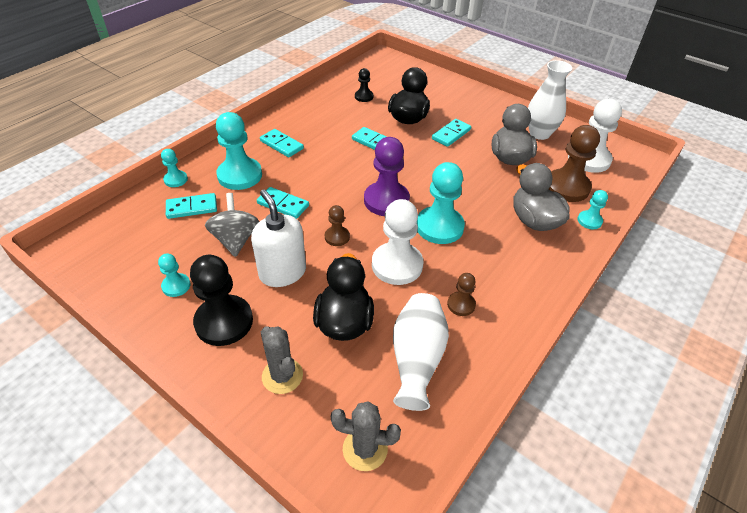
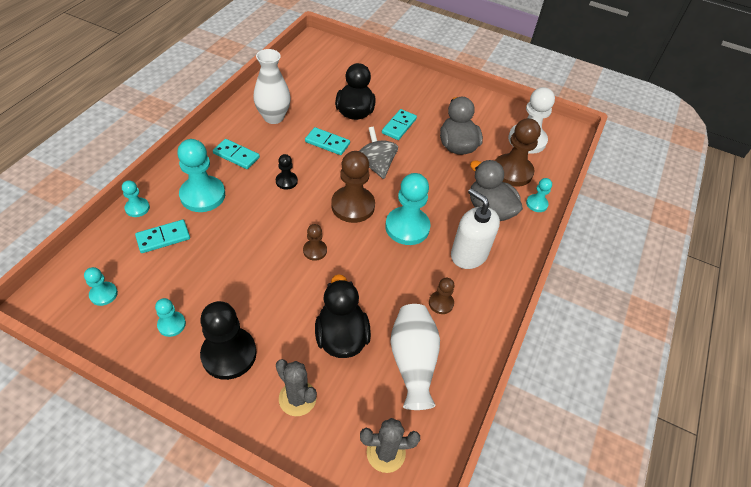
camera: 15 degrees left, 5 degrees up
grey spinning top [205,193,259,257] -> grey spinning top moved to [360,127,398,179]
white soap dispenser [251,189,306,287] -> white soap dispenser moved to [451,188,500,269]
turquoise domino [257,187,309,219] -> none
black pawn [355,68,373,102] -> black pawn moved to [276,154,298,189]
purple pawn [364,137,410,216] -> brown pawn [331,151,375,223]
white pawn [372,199,423,285] -> none
white vase [528,60,572,140] -> white vase moved to [253,49,291,124]
none -> turquoise pawn [84,267,118,306]

